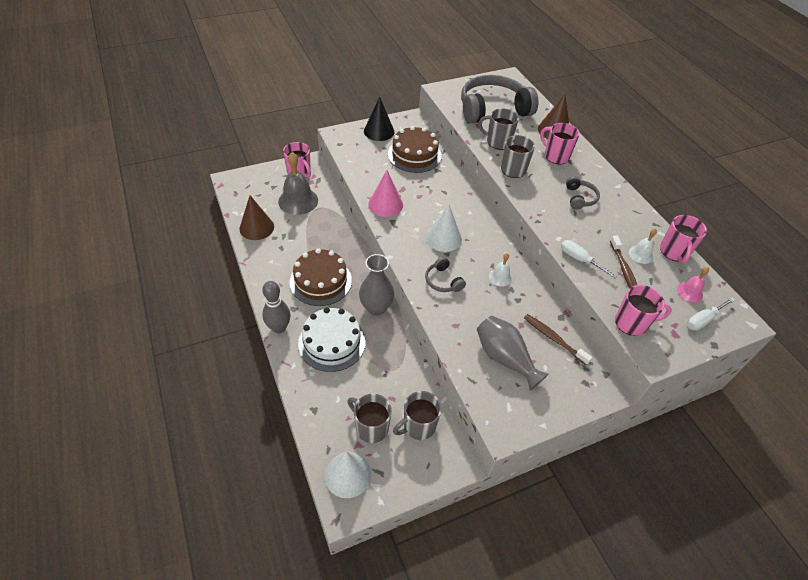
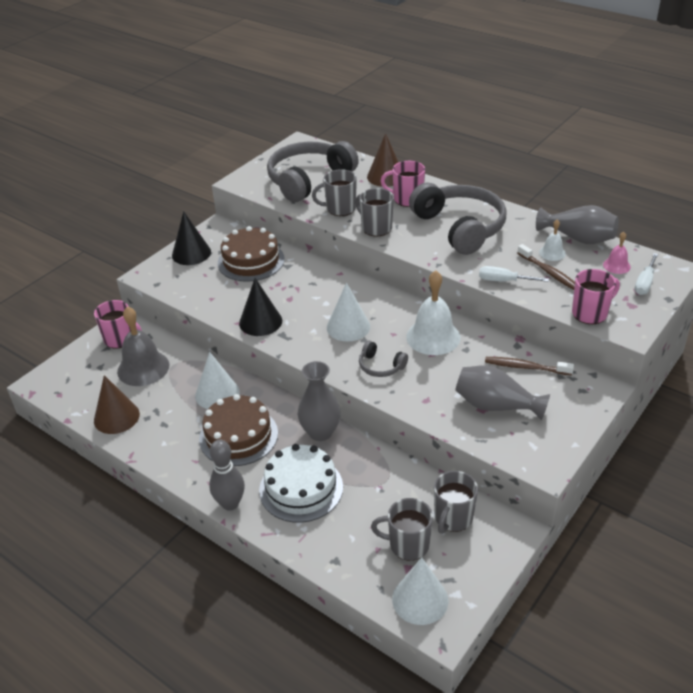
camera: 25 degrees left, 10 degrees down
pink cone [368,170,403,217] -> black cone [239,278,282,336]
white bell [489,253,512,286] -> white bell [406,271,461,355], size x1.99
grey headphones [566,176,600,210] -> grey headphones [409,183,507,255], size x2.26
pink mug [660,215,707,264] -> grey vase [536,205,619,244]
none -> white cone [195,352,240,409]

